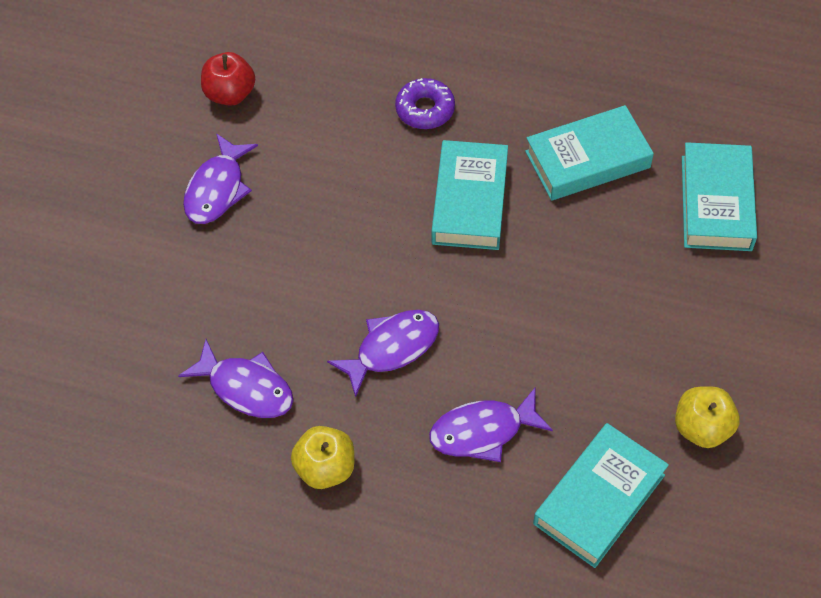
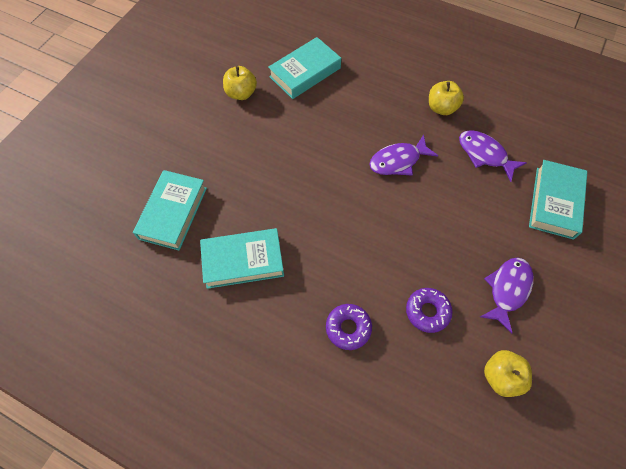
camera: 170 degrees left, 5 degrees up
red apple [201,52,255,106] -> yellow apple [484,350,532,397]
purple fish [429,388,553,462] -> none
turquoise book [432,140,508,250] -> turquoise book moved to [529,160,587,239]
none -> purple donut [406,288,453,333]

